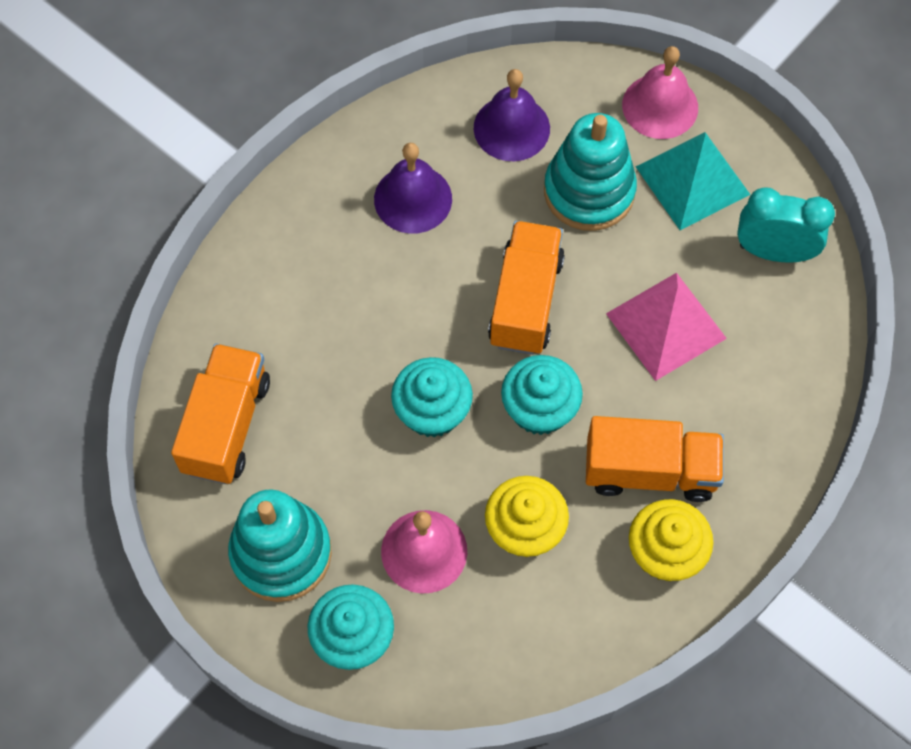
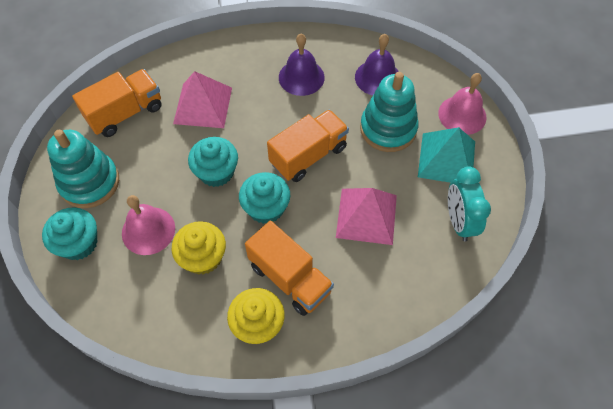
camera: 40 degrees right, 5 degrees down
turquoise clock [737,188,835,263] -> turquoise clock turned 150 degrees counterclockwise [448,167,491,241]
none -> pink pyramid [173,71,232,128]

